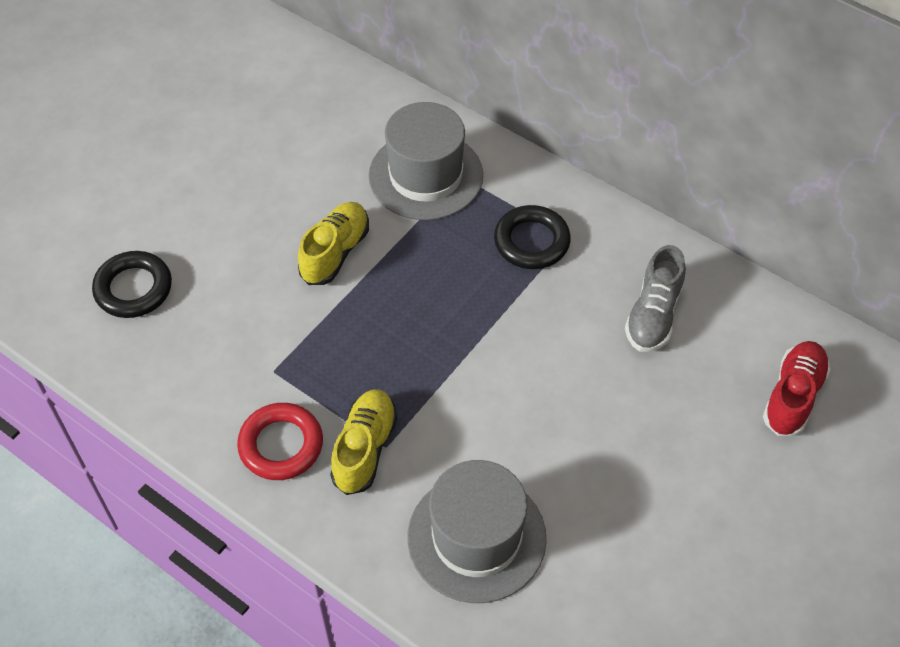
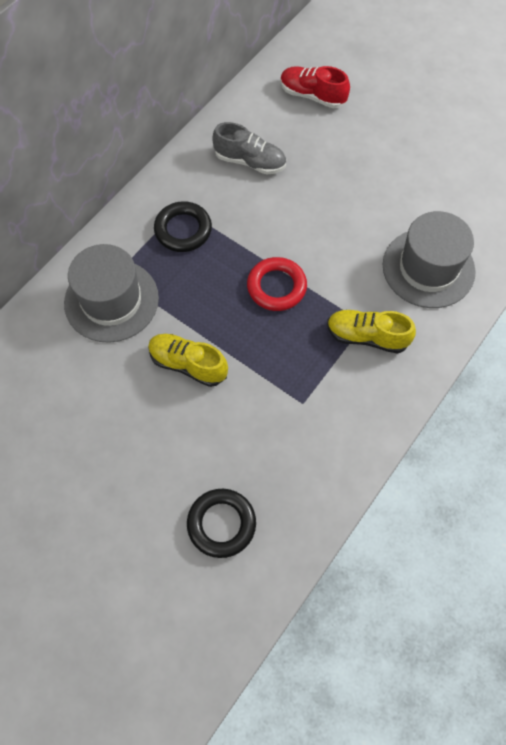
camera: 90 degrees left, 10 degrees up
red ring [237,403,323,480] -> red ring moved to [247,257,307,311]

